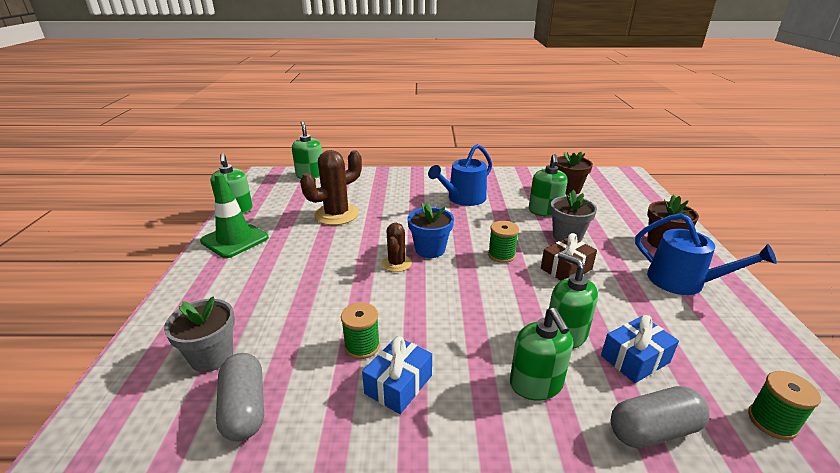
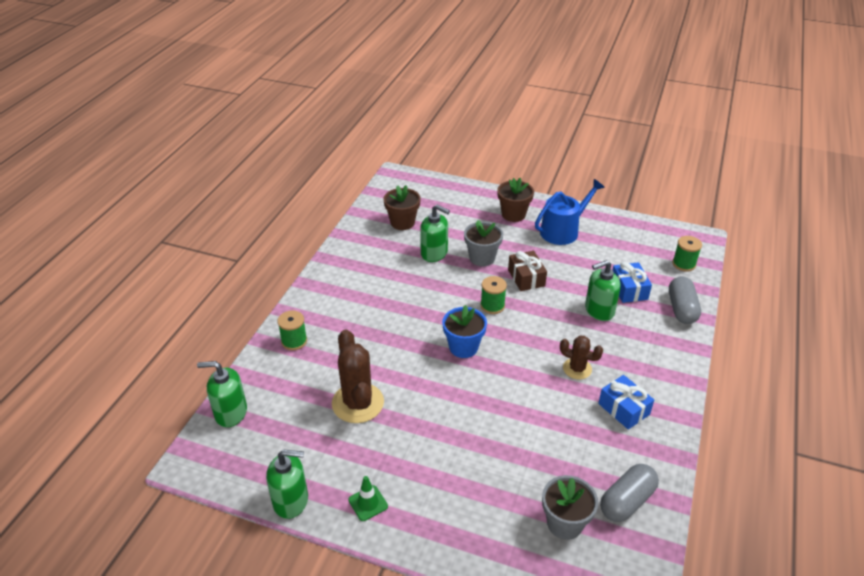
camera: 70 degrees left, 10 degrees up
green traffic cone [200,173,269,258] -> green traffic cone [348,476,388,521], size x0.51
grey capsule [216,353,264,441] -> grey capsule turned 45 degrees counterclockwise [600,464,659,522]
green spool [341,303,380,359] -> green spool moved to [277,311,307,350]
brown cactus [382,223,412,272] -> brown cactus moved to [560,336,603,379]
blue watering can [428,144,492,206] -> none
green soap dispenser [510,308,573,401] -> none

